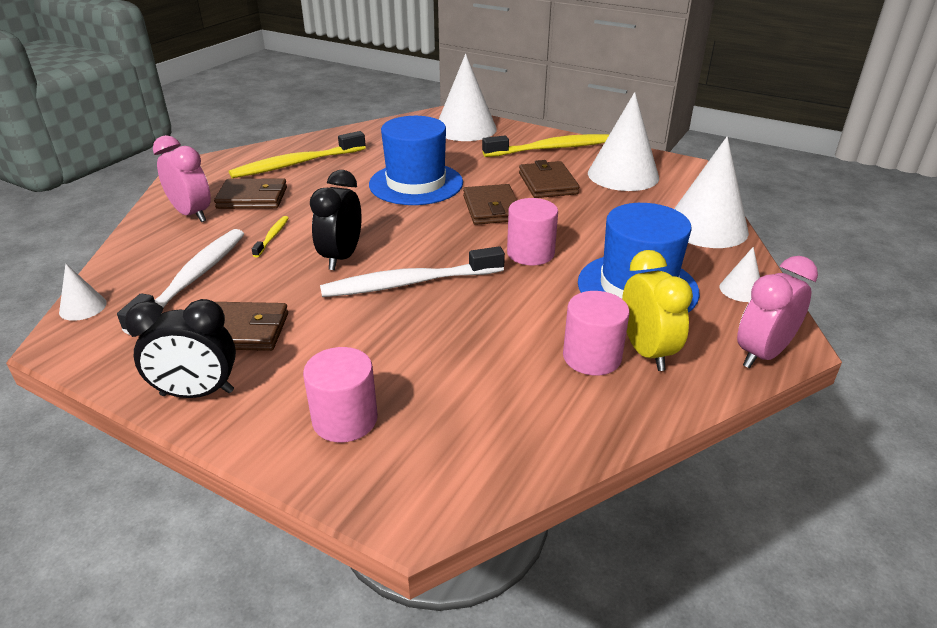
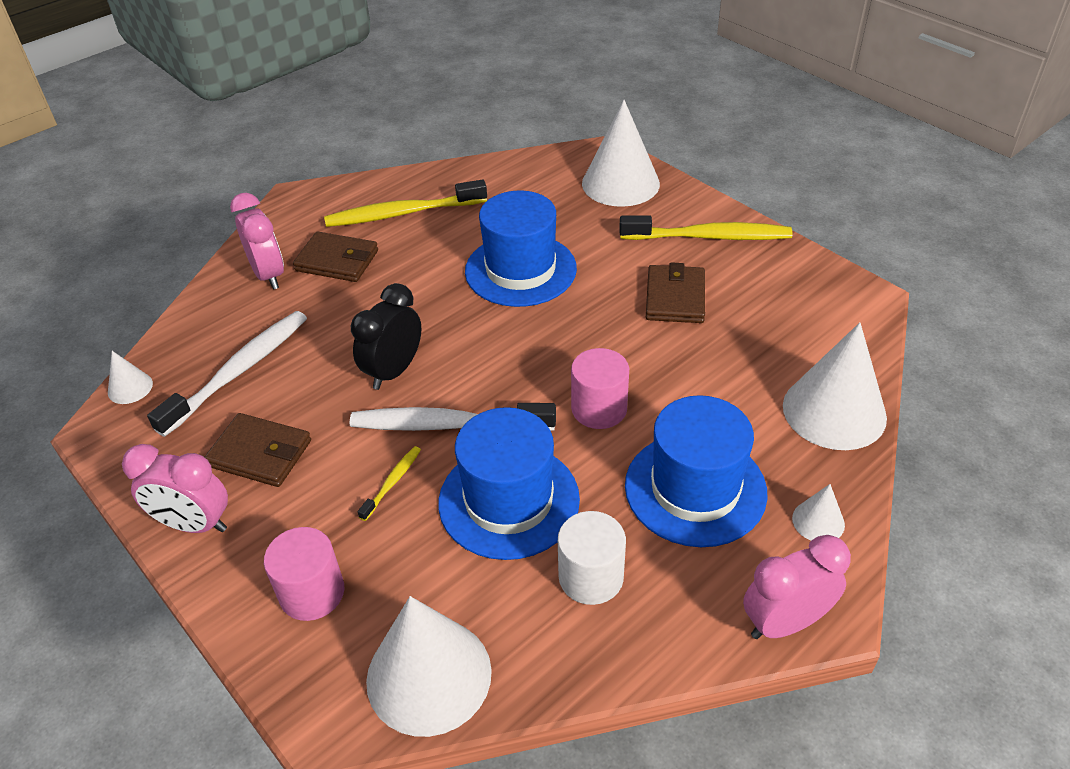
camera: 20 degrees right, 10 degrees up
black clock [125,299,236,398] -> pink clock [122,444,228,533]
yellow toothbrush [252,216,289,257] -> yellow toothbrush moved to [358,446,421,521]
brown wallet [463,184,517,225] -> none
pink cylinder [563,291,630,375] -> white cylinder [558,511,626,605]
white cone [588,92,659,191] -> white cone moved to [366,596,492,737]
yellow clock [622,250,693,371] -> none
none -> blue hat [438,407,580,560]

